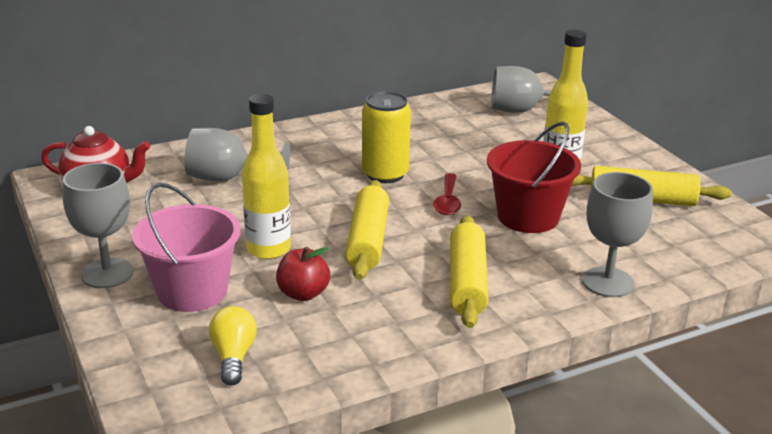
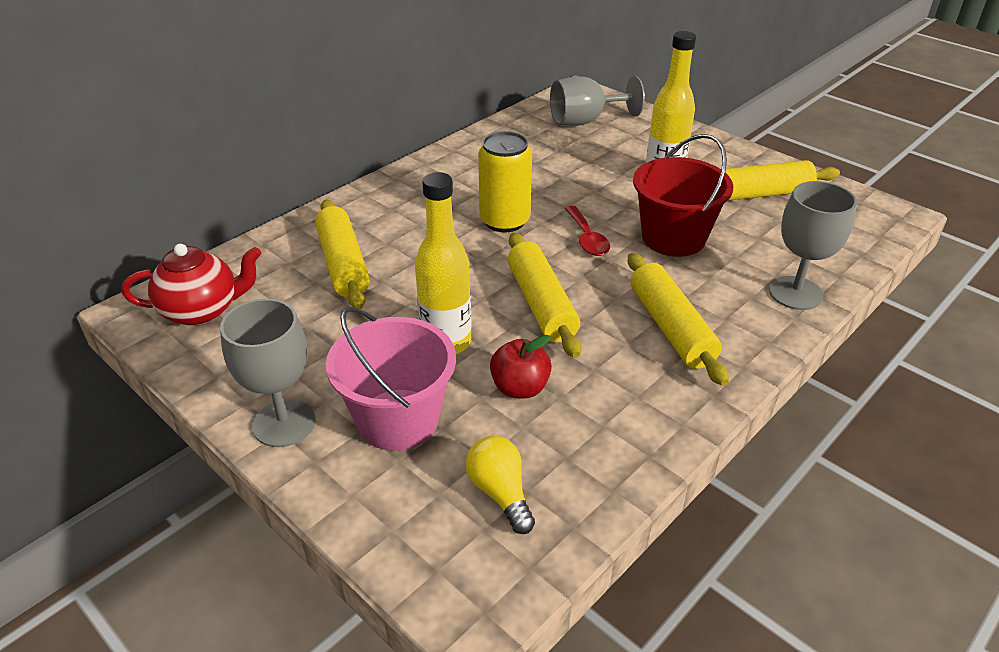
camera: 20 degrees left, 10 degrees up
grey goblet [184,128,290,181] -> yellow rolling pin [315,199,370,309]

